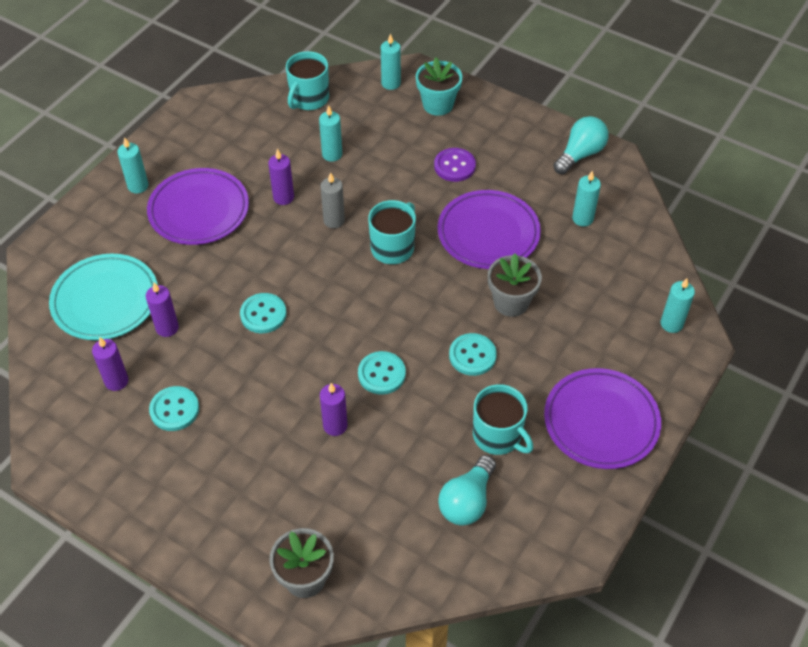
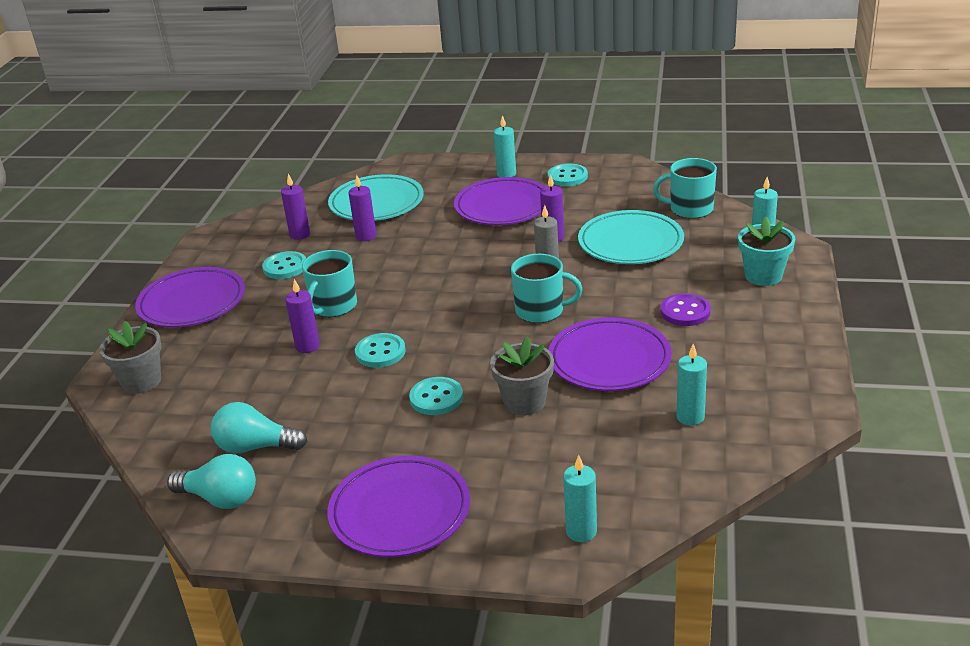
camera: 70 degrees right, 20 degrees down
turquoise button [240,293,287,333] -> turquoise button moved to [548,163,588,186]
turquoise candle [319,105,342,162] -> turquoise plate [578,210,684,264]
turquoise mug [473,384,533,455] -> turquoise mug moved to [302,250,357,317]
turquoise light bulb [553,116,609,174] -> turquoise light bulb moved to [167,454,256,509]
none -> purple plate [135,267,245,327]

